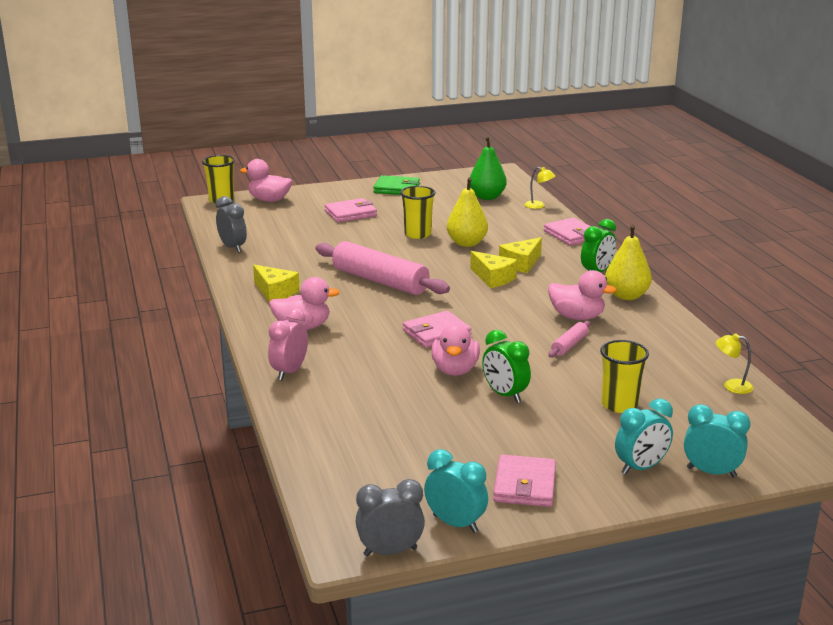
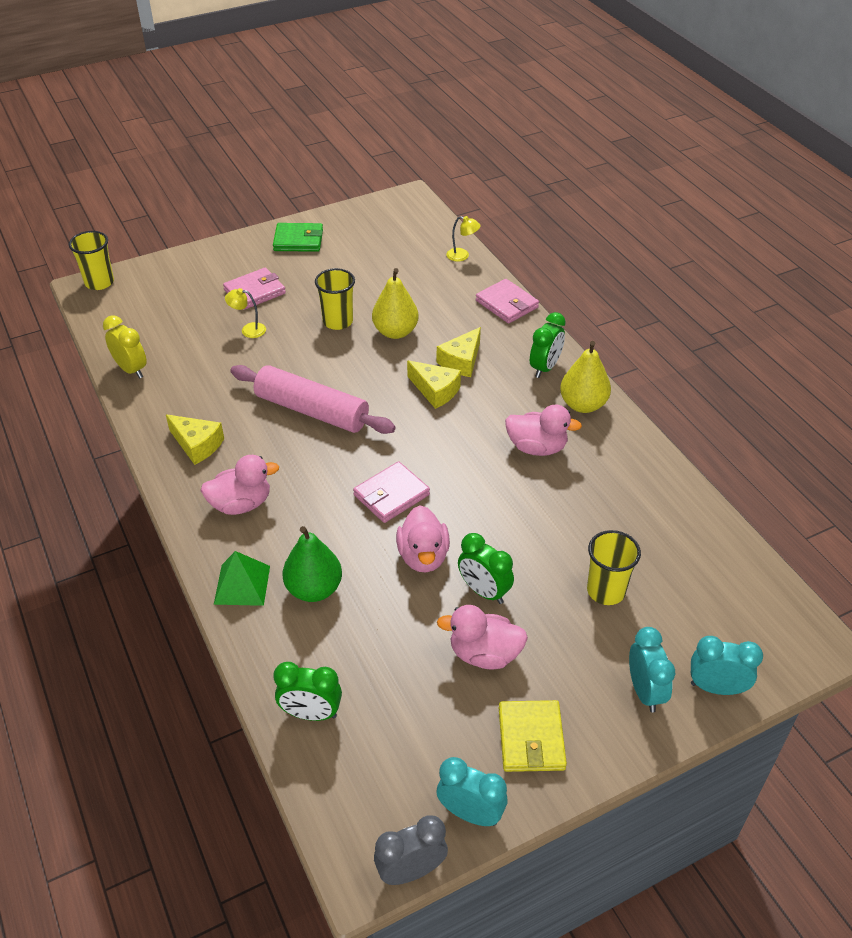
camera: 10 degrees left, 20 degrees up
grey clock [216,196,247,253] -> yellow clock [103,315,147,378]
pink duck [240,159,292,202] -> pink duck moved to [437,605,528,670]
pink clock [268,308,308,380] -> green pyramid [214,551,270,606]
green pear [470,136,507,200] -> green pear moved to [283,526,342,602]
pink wallet [493,455,556,507] -> yellow wallet [499,700,567,772]
pink rolling pin [548,321,591,358] -> none
turquoise clock [615,399,673,475] -> turquoise clock turned 60 degrees counterclockwise [629,627,675,713]
yellow lamp [716,333,753,394] -> yellow lamp moved to [225,288,266,338]
none -> green clock [273,662,342,721]

